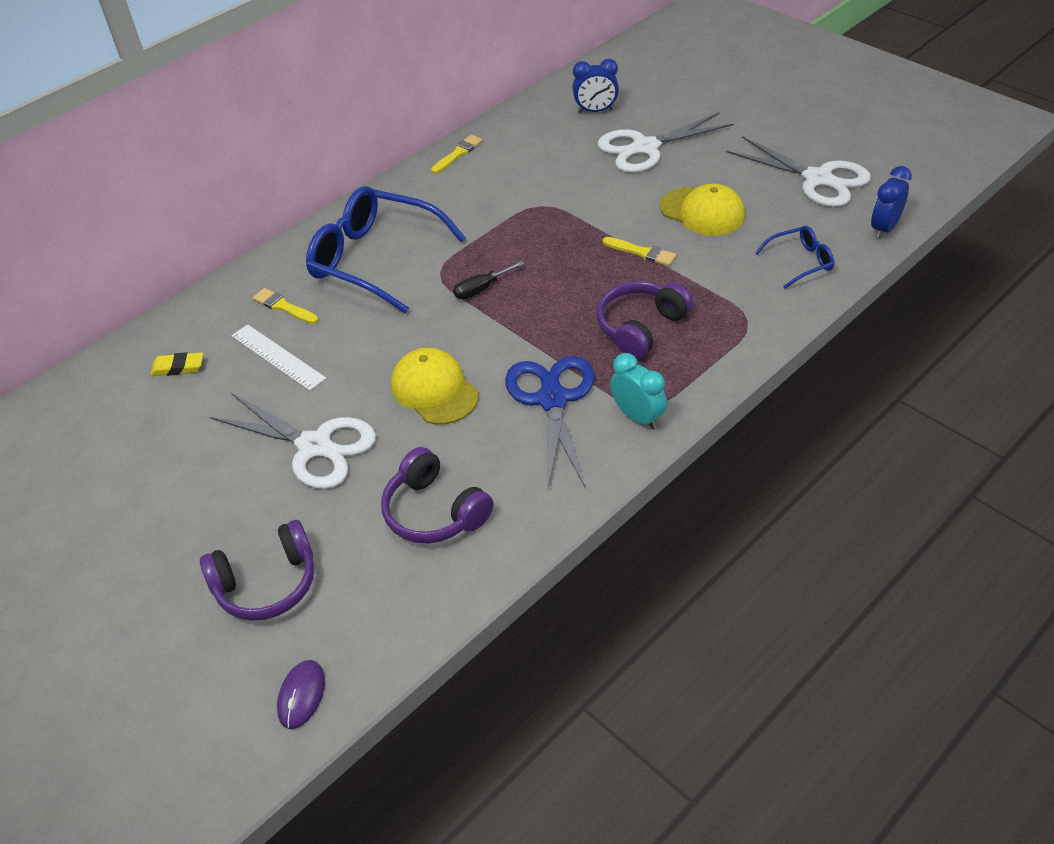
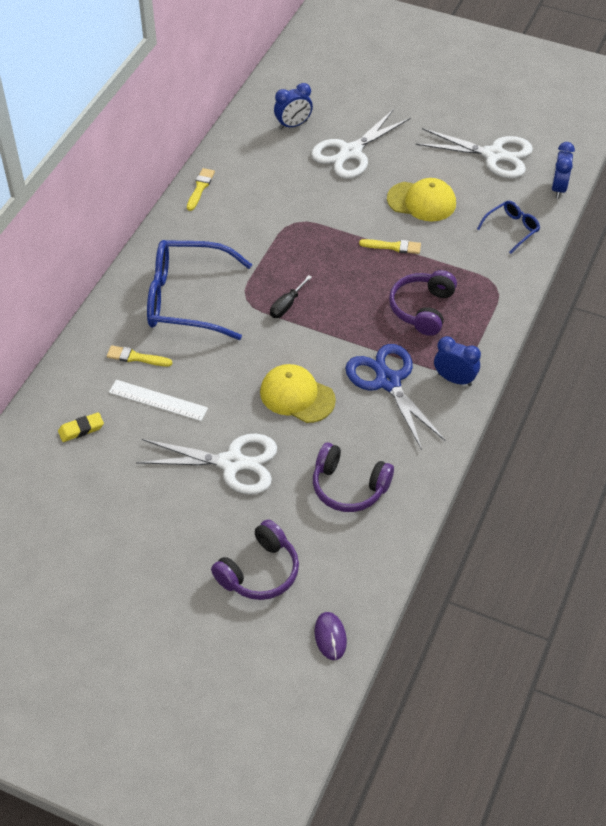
camera: 25 degrees left, 5 degrees up
turquoise clock [610,353,667,430] -> blue clock [434,336,481,386]

